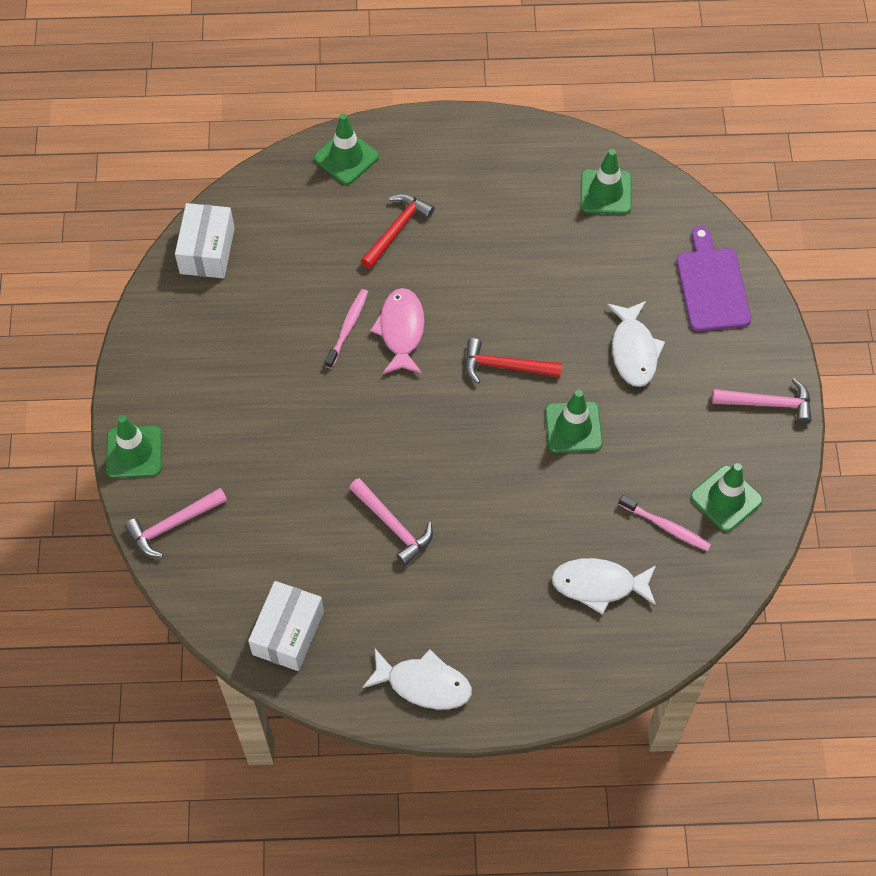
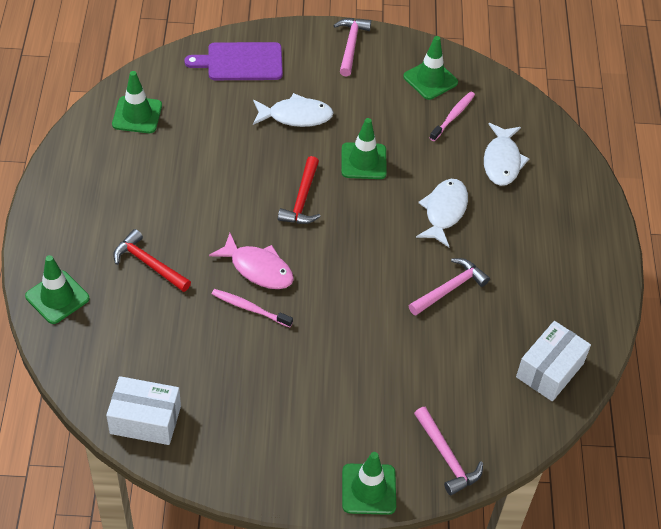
camera: 90 degrees left, 10 degrees down
white box [248,581,324,671] -> white box turned 75 degrees counterclockwise [516,321,591,401]
white fish [362,649,472,709] -> white fish moved to [416,179,468,247]
pink fish [370,288,425,374] -> pink fish turned 150 degrees counterclockwise [209,233,294,289]

